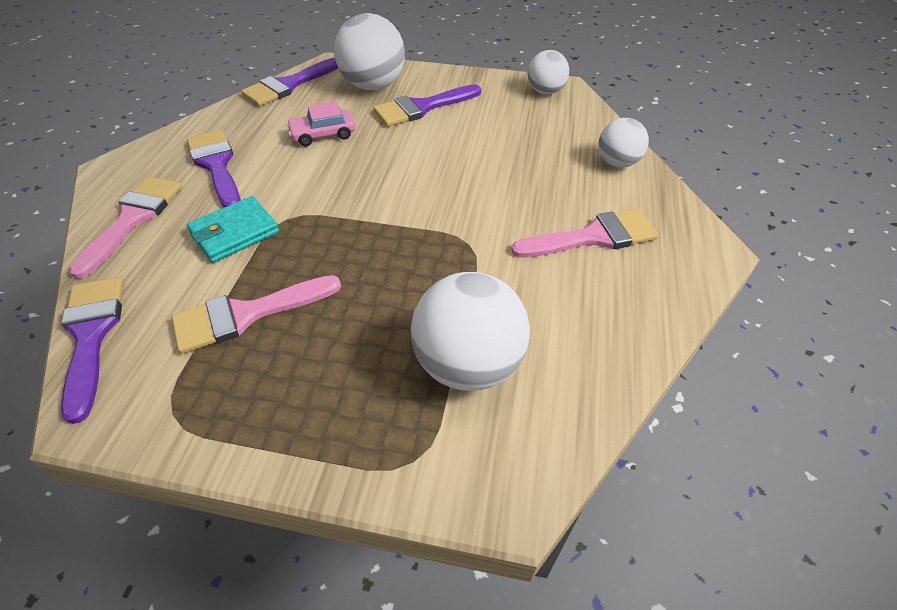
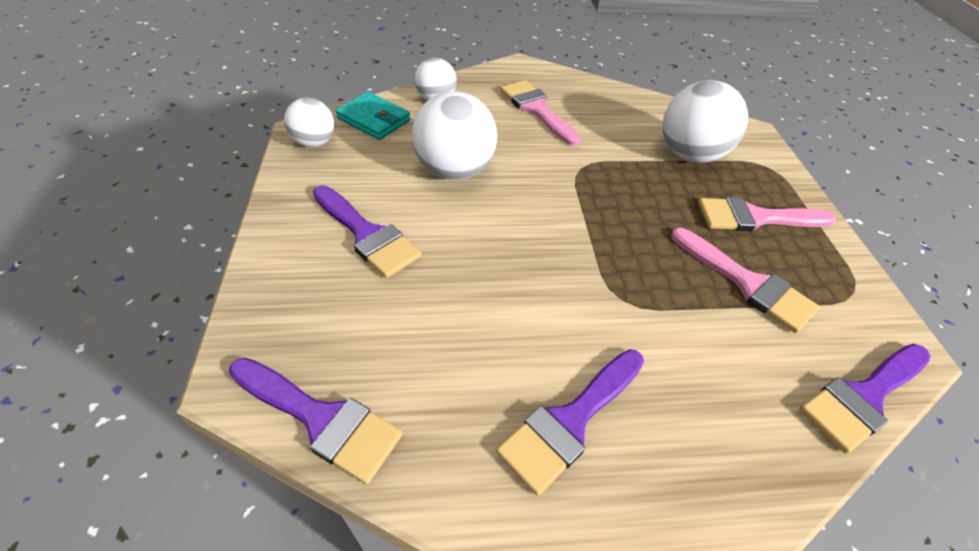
camera: 110 degrees left, 0 degrees up
pink brush [69,177,182,279] -> pink brush moved to [698,197,836,231]
turquoise wallet [187,196,279,263] -> turquoise wallet moved to [336,92,410,140]
pink car [286,101,355,146] -> none
white ball [334,13,405,90] -> white ball moved to [412,91,497,180]

